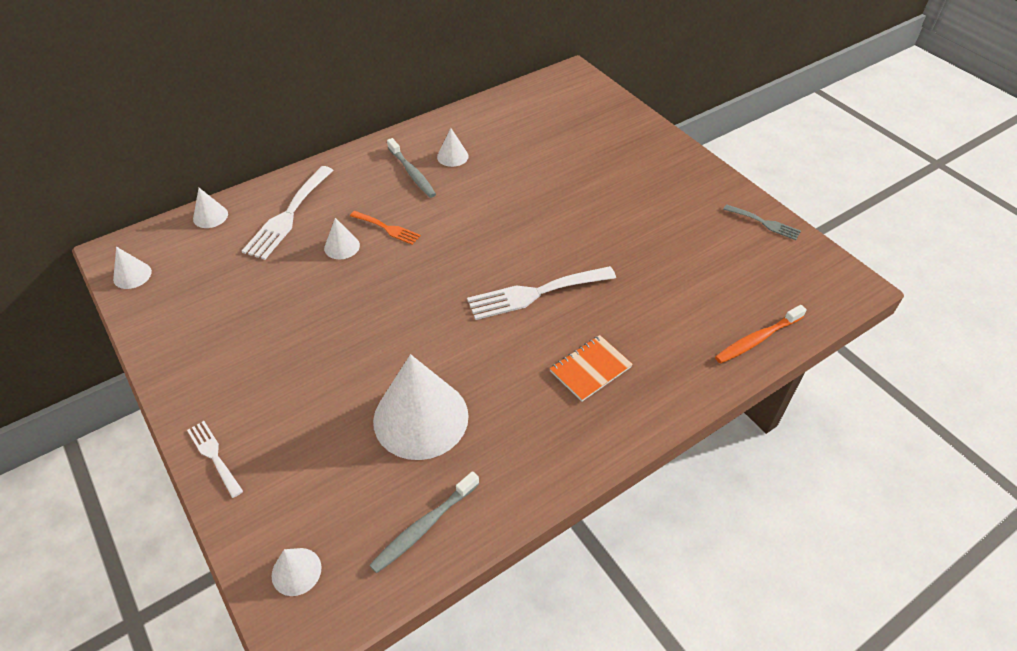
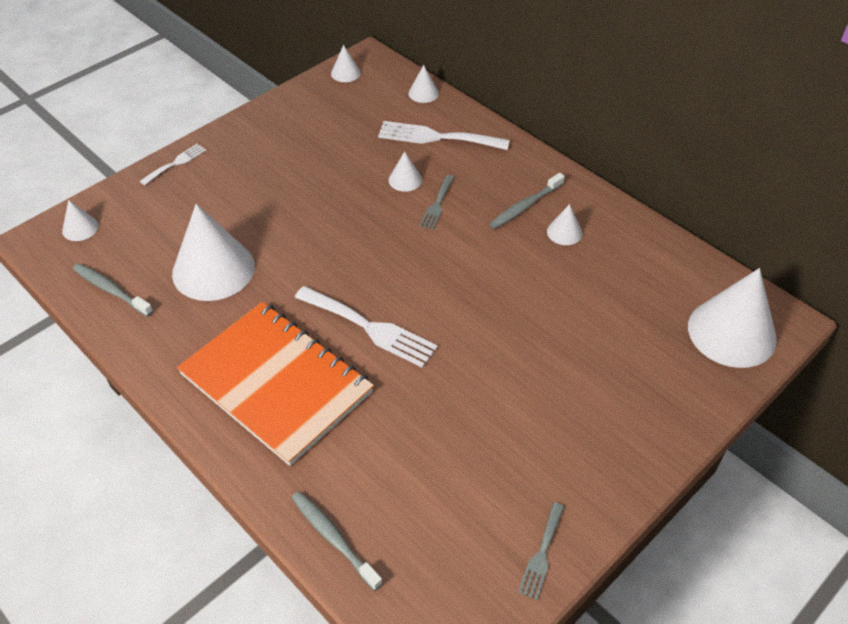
camera: 80 degrees right, 0 degrees up
orange fork [350,211,421,245] -> grey fork [419,175,455,230]
white fork [467,266,616,320] -> white fork turned 150 degrees clockwise [295,286,438,368]
orange notebook [550,335,633,402] -> orange notebook [177,302,374,466], size x2.37
orange toothbrush [715,305,807,364] -> grey toothbrush [292,491,383,591]
none -> white cone [688,268,777,368]

